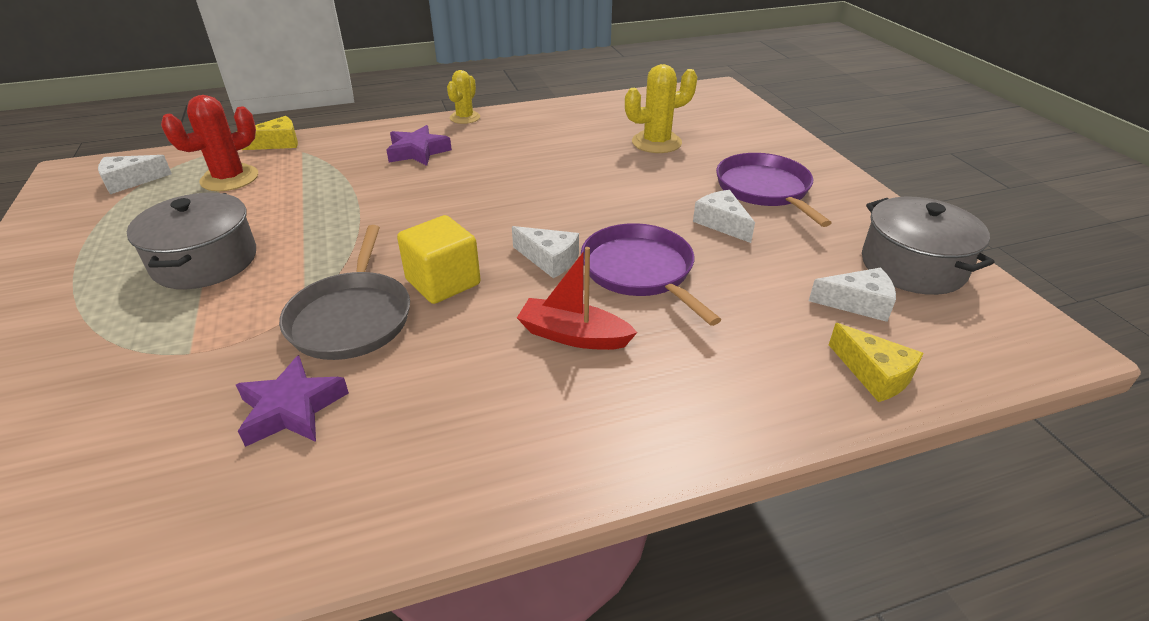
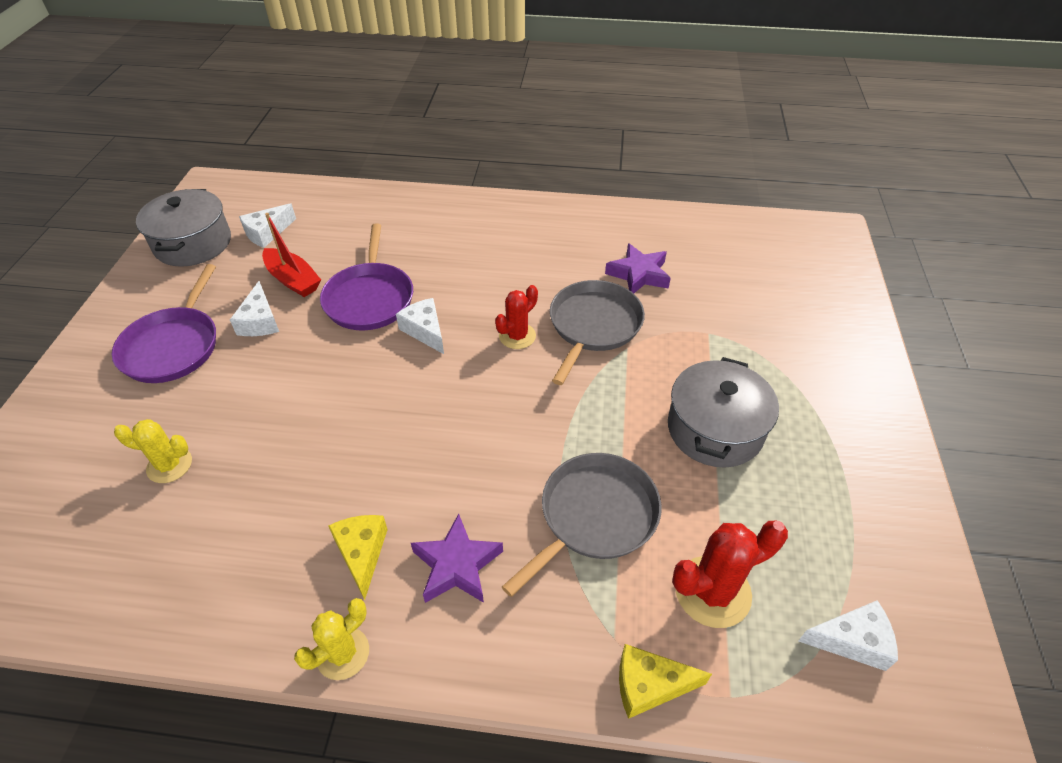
camera: 155 degrees left, 10 degrees up
yellow cube [397,215,481,304] -> red cactus [495,285,538,349]
red boat [517,247,638,350] -> red boat moved to [262,213,321,297]
yellow cactus [625,64,697,153] -> yellow cactus [114,419,192,483], size x0.66
white cheese [809,268,896,322] -> white cheese turned 75 degrees counterclockwise [239,203,296,248]
yellow cheese [829,323,924,402] -> yellow cheese moved to [329,515,388,600]
none -> grey pan [502,453,662,597]

